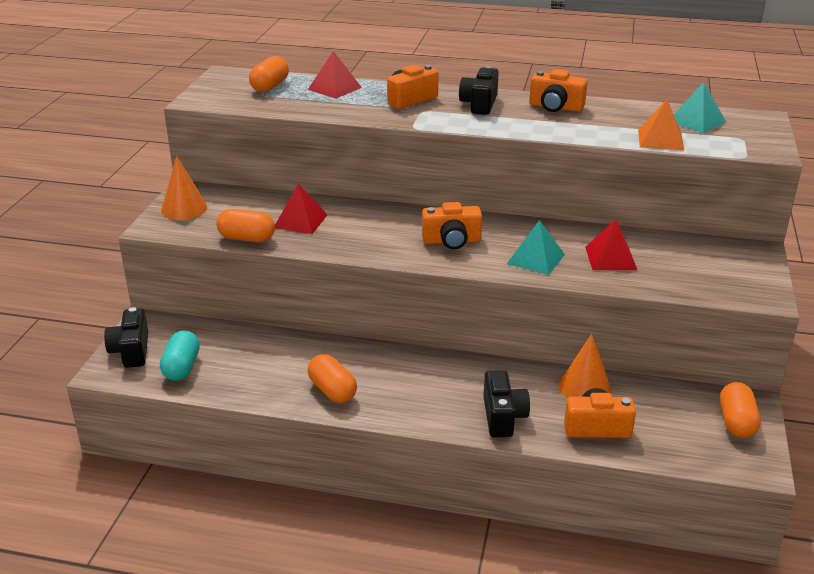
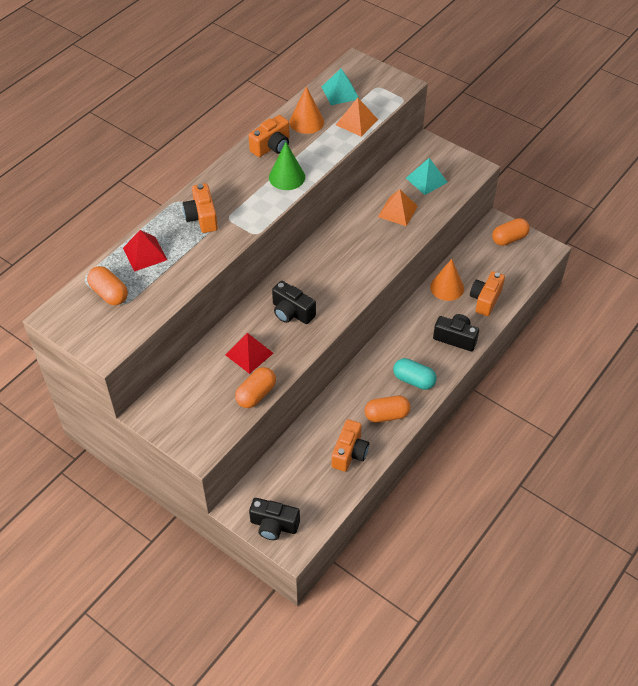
camera: 65 degrees left, 20 degrees up
turquoise capsule [160,330,200,381] -> turquoise capsule moved to [393,358,437,390]
orange cone [161,156,207,220] -> orange cone moved to [289,86,324,134]
orange camera [422,202,482,249] -> orange camera moved to [332,419,369,472]
black camera [459,66,499,115] -> black camera moved to [272,281,316,324]
turquoise pyramid [507,220,565,275] -> turquoise pyramid moved to [406,158,448,195]
red pyramid [585,220,637,270] -> orange pyramid [378,189,418,226]
orange capsule [720,382,761,438] -> orange capsule turned 60 degrees counterclockwise [492,218,530,246]
none -> green cone [269,142,305,190]

